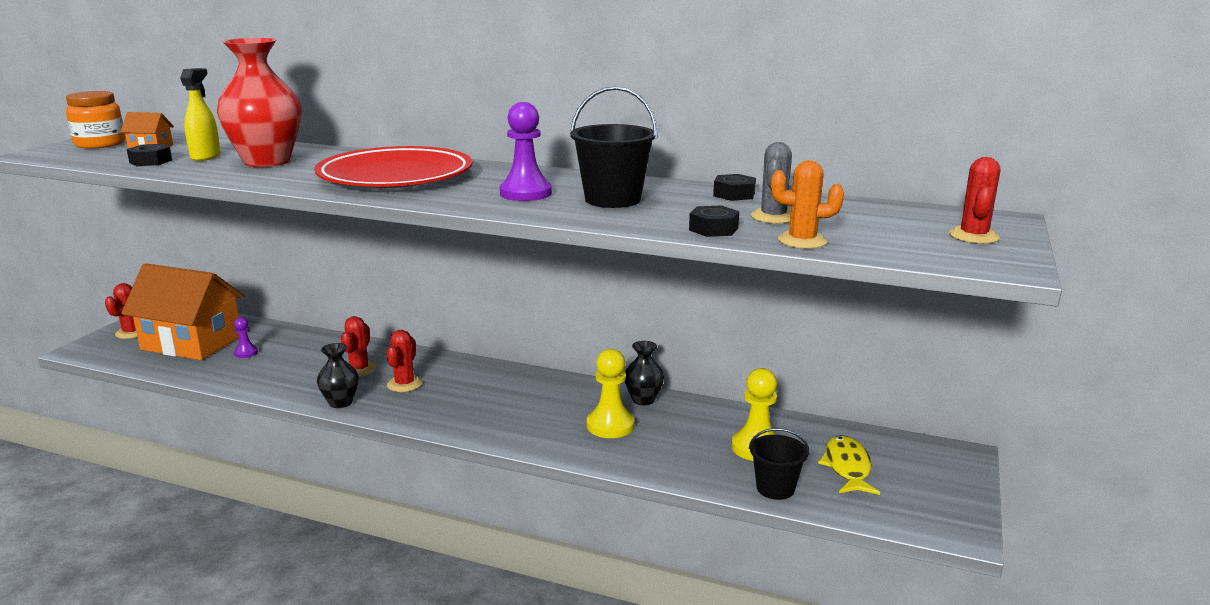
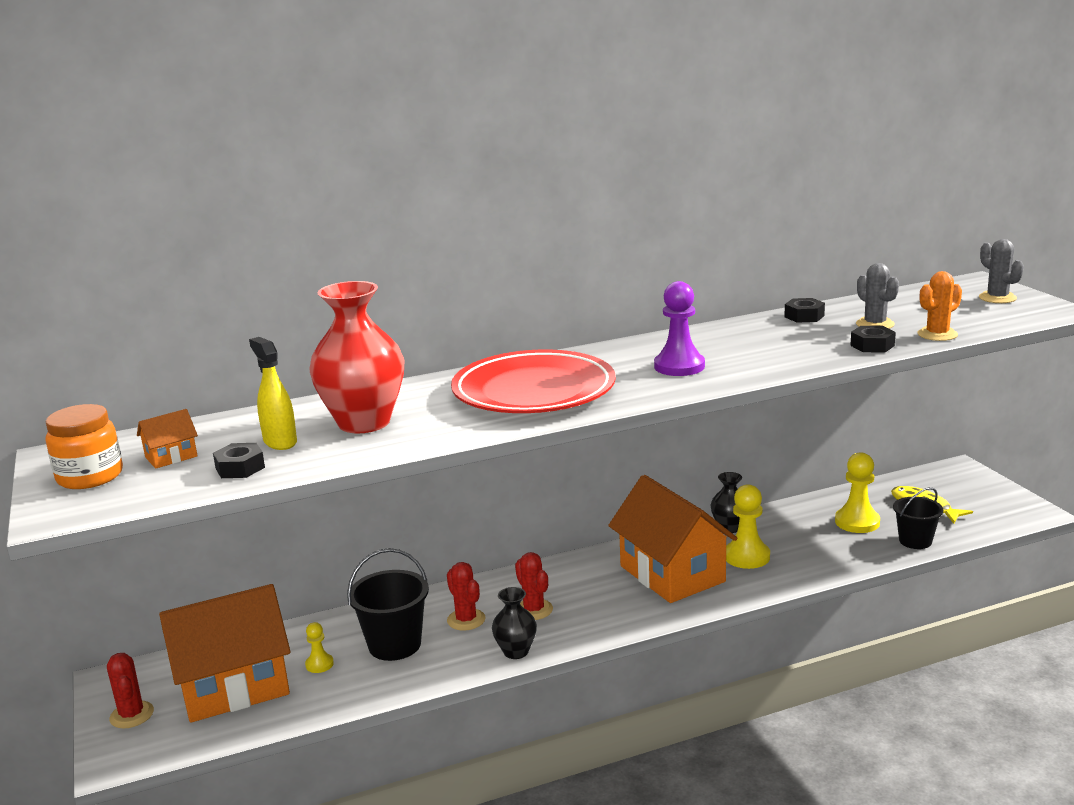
camera: 40 degrees left, 0 degrees up
purple pawn [234,317,258,358] -> yellow pawn [305,622,334,673]
black bucket [570,86,658,208] -> black bucket moved to [347,548,429,661]
red cactus [949,157,1000,244] -> grey cactus [979,239,1024,303]
none -> orange house [608,475,737,603]

